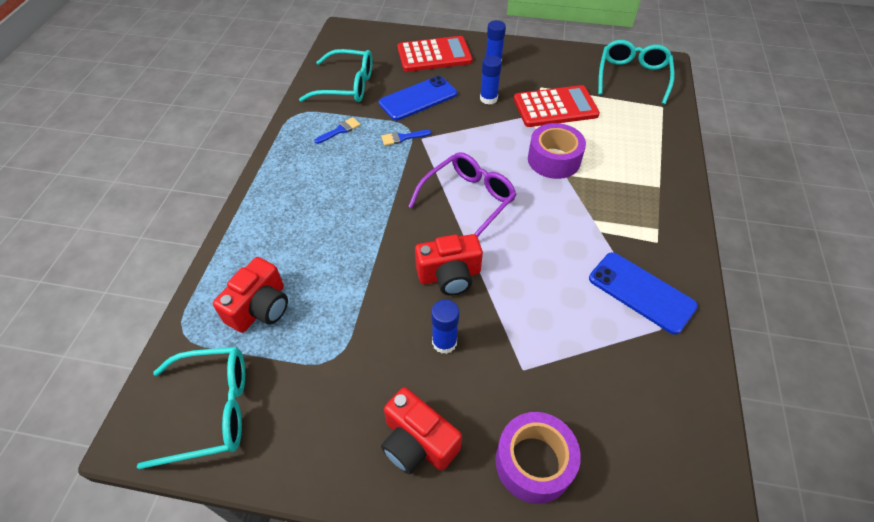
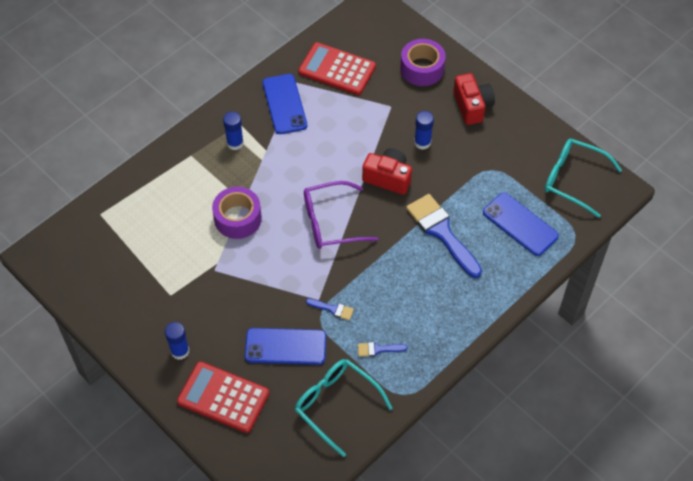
camera: 145 degrees left, 5 degrees up
red camera [213,257,288,333] -> blue phone [483,193,559,256]
blue glue stick [480,55,502,105] -> blue glue stick moved to [223,112,244,150]
red calculator [514,85,600,127] -> red calculator moved to [299,42,376,95]
turquoise glasses [598,40,675,104] -> none
none -> blue brush [406,194,482,278]

